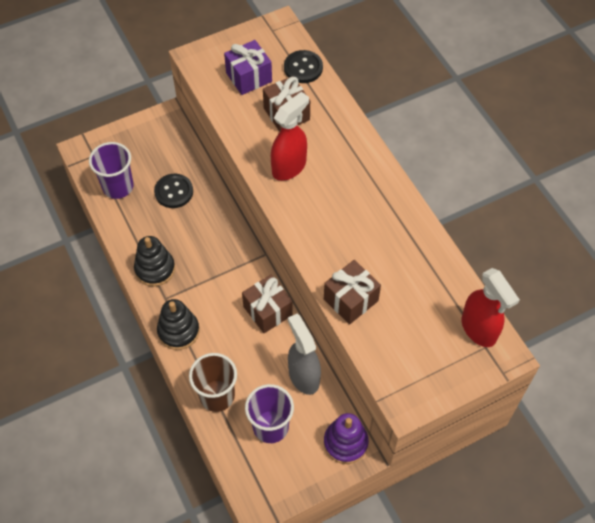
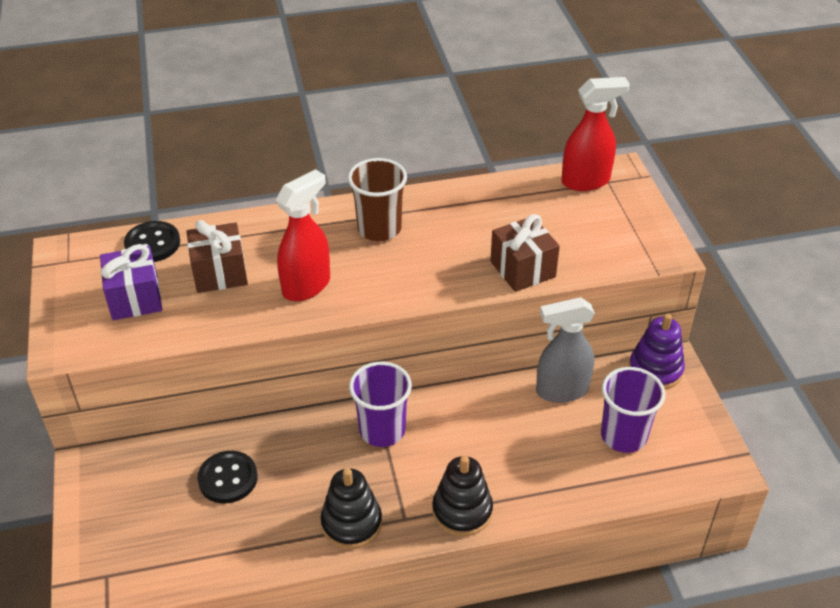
camera: 75 degrees left, 15 degrees down
purple cup [89,142,134,199] -> purple cup moved to [349,362,412,447]
brown cup [189,353,237,412] -> brown cup moved to [348,158,407,241]
brown gift [242,275,293,333] -> none
red spray bottle [271,91,309,181] -> red spray bottle turned 75 degrees clockwise [276,169,330,301]

